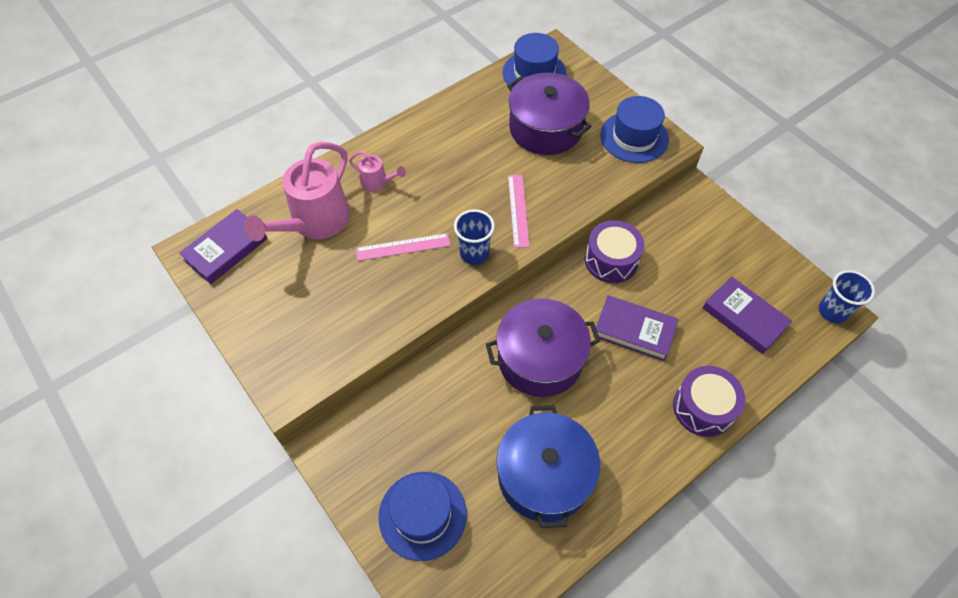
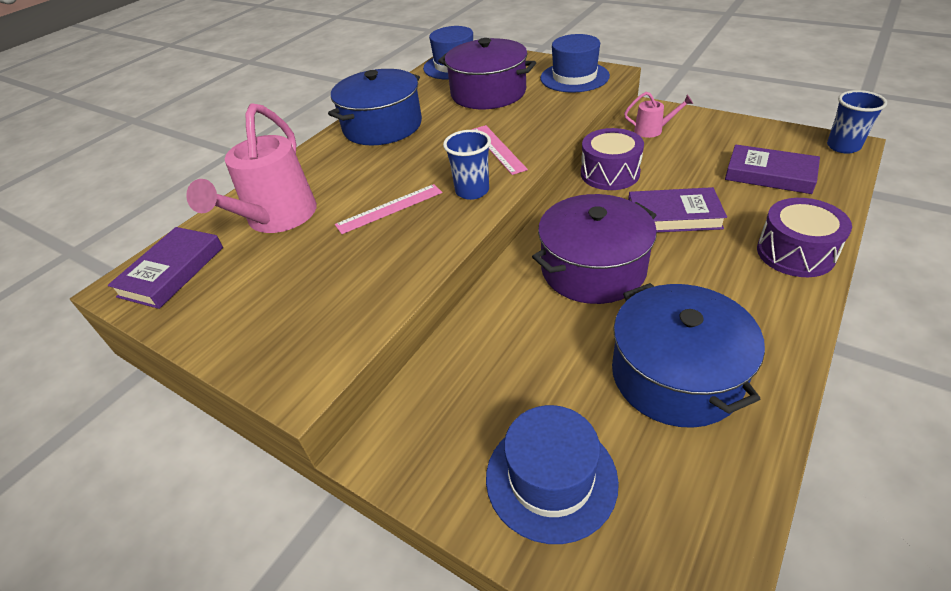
camera: 15 degrees left, 15 degrees down
pink watering can [349,151,406,192] -> pink watering can moved to [624,92,693,138]
none -> blue pot [328,69,422,145]

